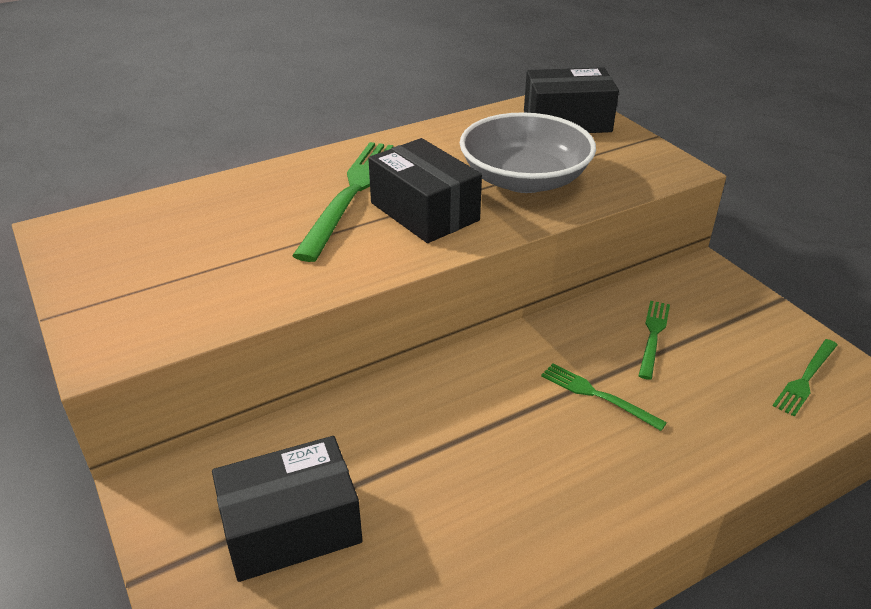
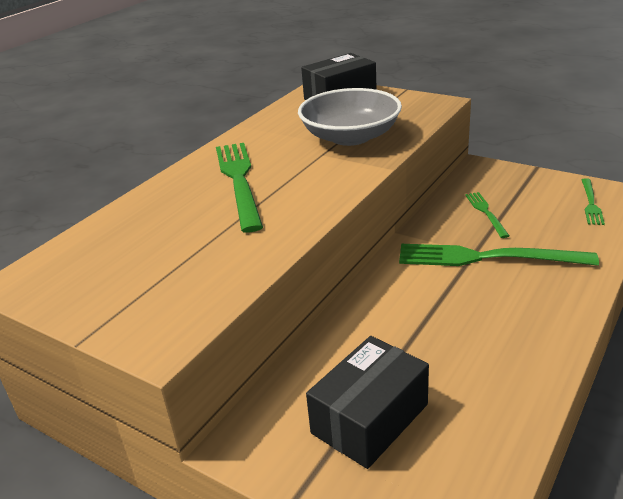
camera: 25 degrees left, 5 degrees down
black box [368,138,482,243] -> none
green fork [541,363,667,431] -> green fork [399,244,599,266], size x1.95

